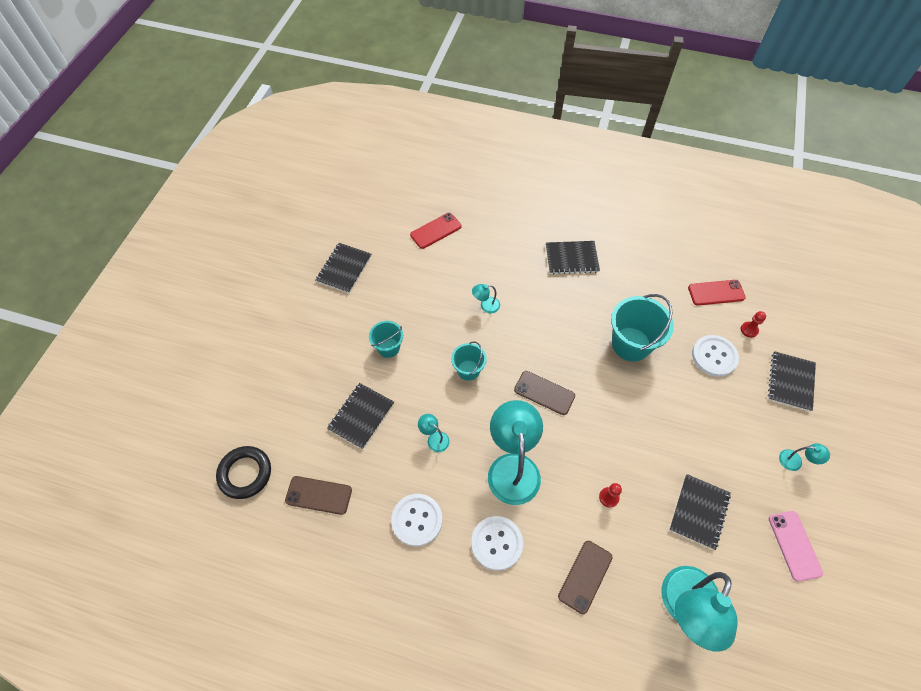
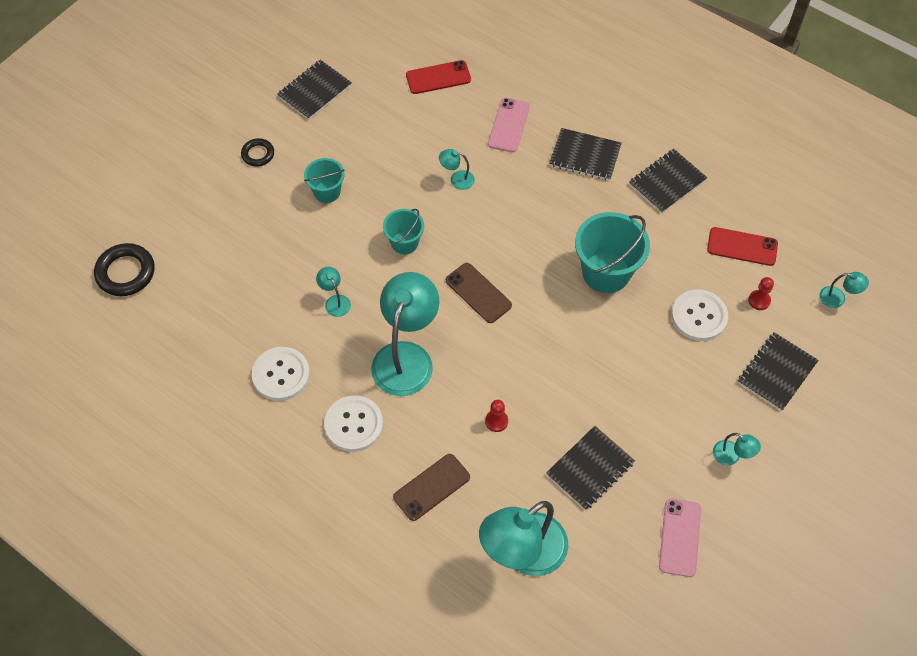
camera: 20 degrees right, 0 degrees up
brown phone [285,476,352,515] -> none
black notebook [327,383,394,449] -> black notebook moved to [629,149,707,213]
none -> black ring [241,138,274,166]
none -> pink phone [488,98,530,152]
none -> turquoise lamp [819,272,869,308]

